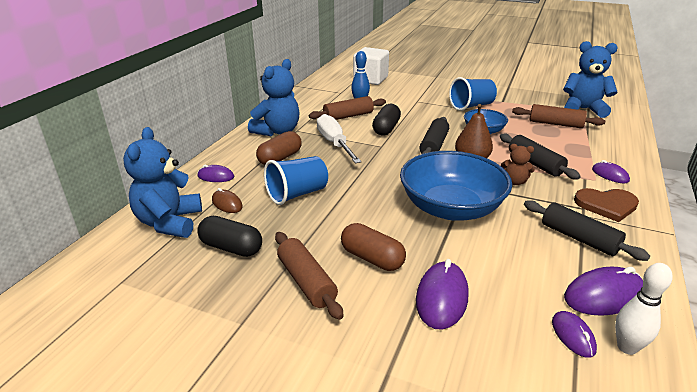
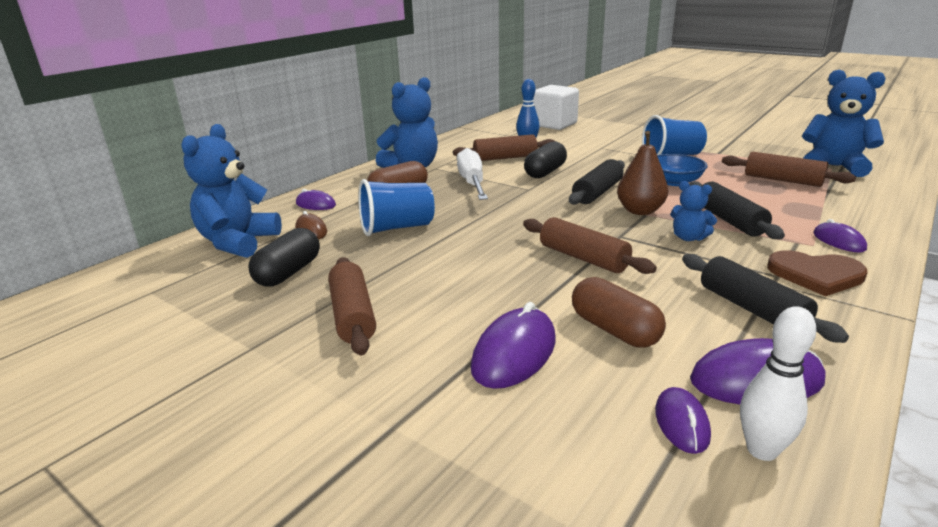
camera: 15 degrees right, 5 degrees down
black capsule [197,216,262,257] -> black capsule turned 75 degrees clockwise [248,228,320,287]
brown capsule [341,223,406,271] -> brown capsule moved to [572,277,666,347]
blue bowl [400,151,512,220] -> brown rolling pin [523,217,657,274]
brown teddy bear [501,144,535,185] -> blue teddy bear [670,181,717,241]

